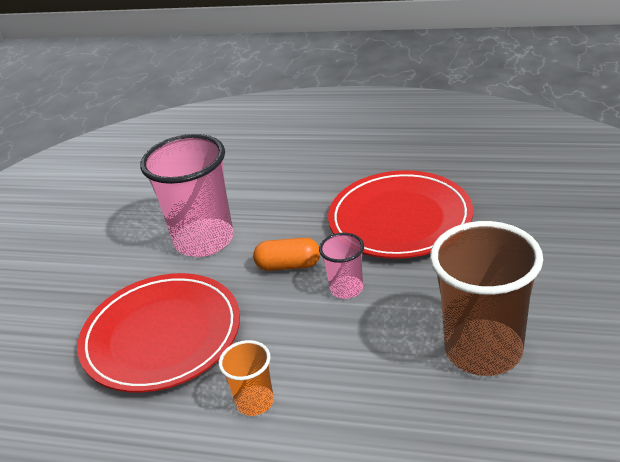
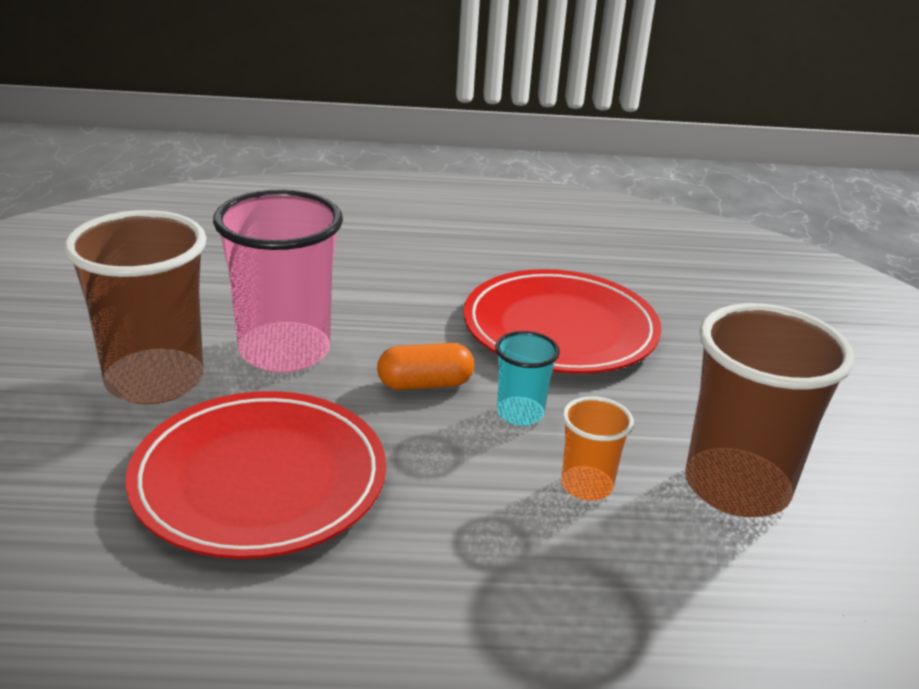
camera: 20 degrees left, 5 degrees down
orange cup [219,340,274,416] -> orange cup moved to [561,396,634,501]
pink cup [319,233,364,299] -> turquoise cup [495,331,560,426]
none -> brown cup [64,210,207,405]

